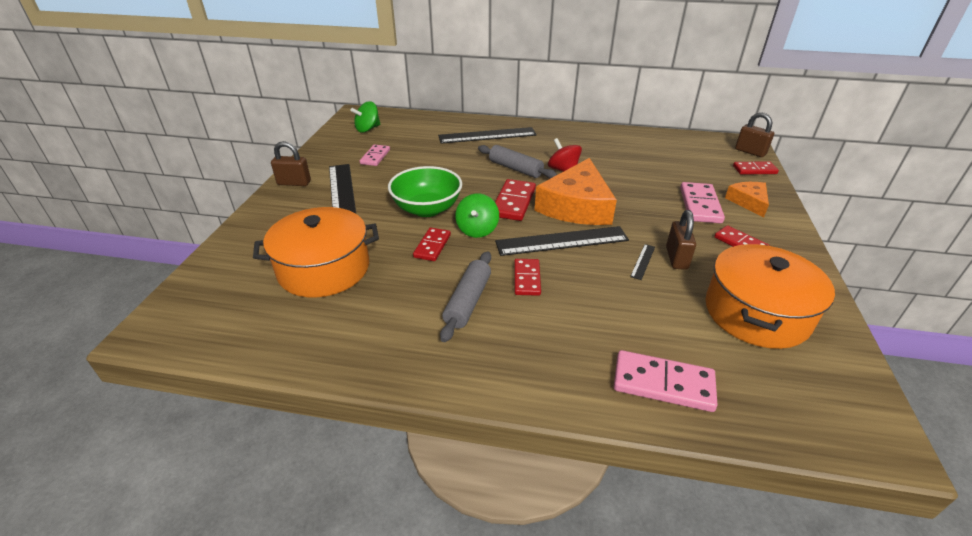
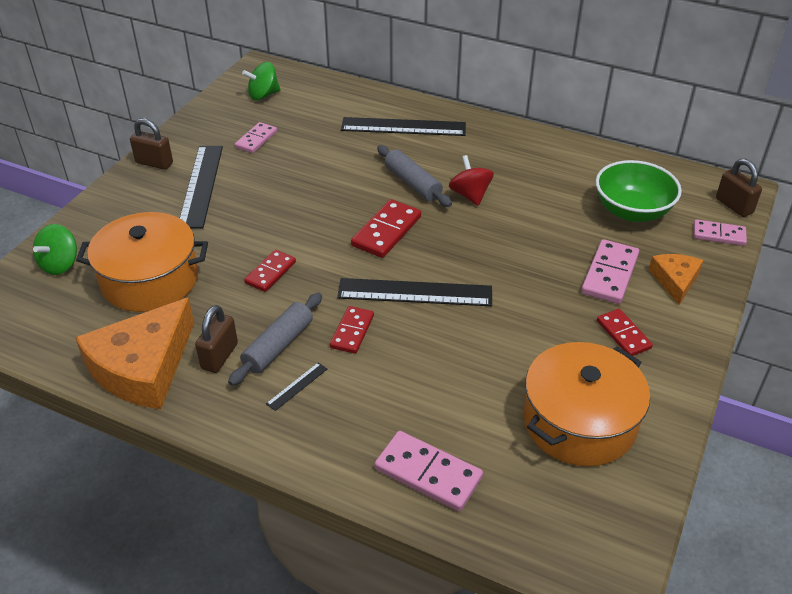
camera: 15 degrees right, 5 degrees up
green bowl [388,166,462,217] -> green bowl moved to [596,160,682,222]
green spinning top [455,193,499,238] -> green spinning top moved to [33,224,77,275]
orange cheese [534,158,617,225] -> orange cheese moved to [75,297,194,409]
black ruler [630,244,655,280] -> black ruler moved to [266,362,327,411]
brown padlock [666,210,696,270] -> brown padlock moved to [195,305,238,373]
red domino [733,161,779,175] -> pink domino [694,219,747,246]

